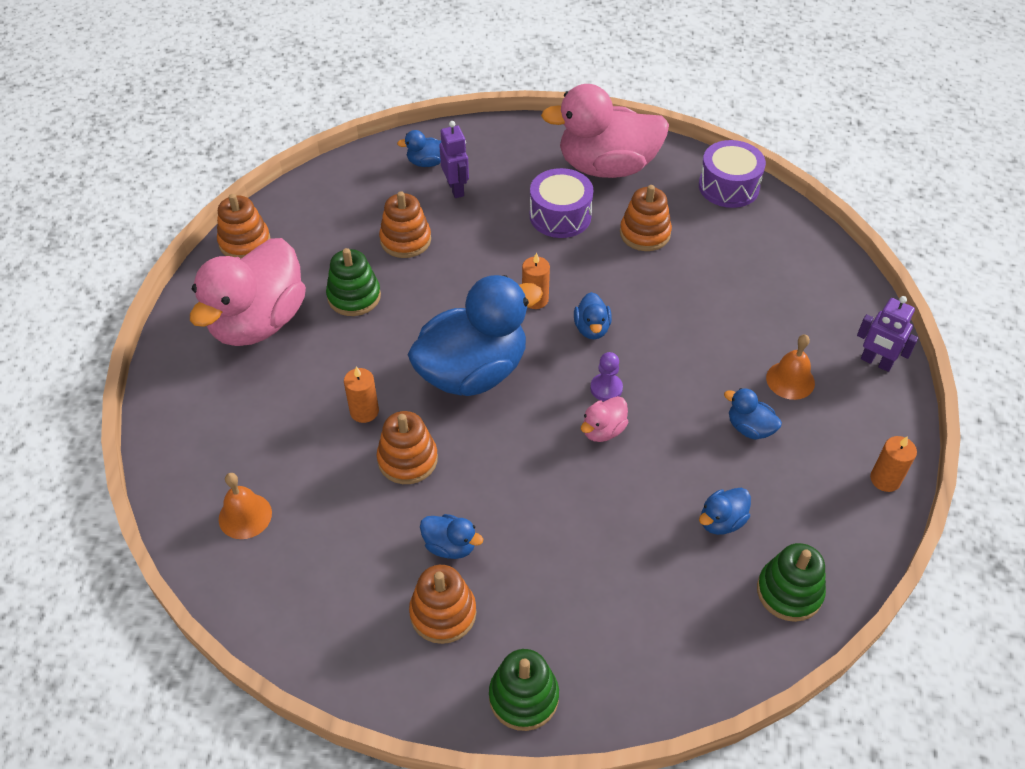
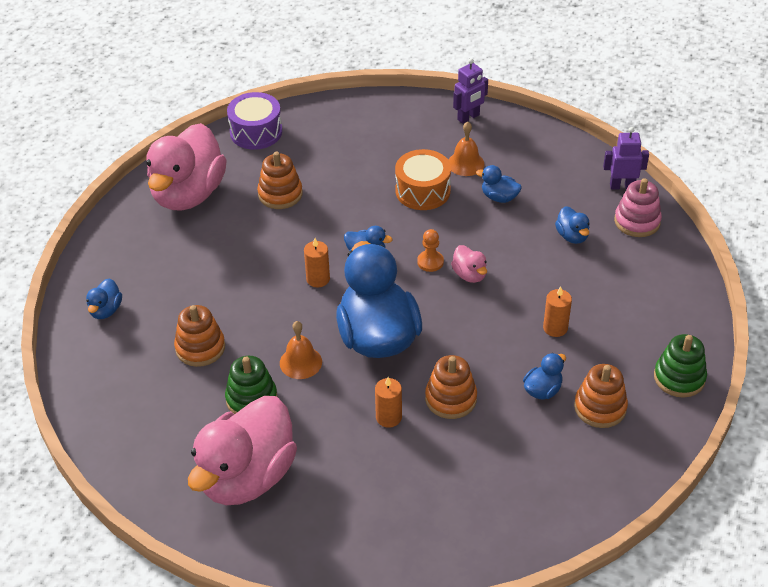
camera: 70 degrees left, 5 degrees down
pink duck [190,238,306,346] -> pink duck turned 75 degrees clockwise [188,396,297,505]
orange stacking toy [217,194,270,259] -> none
orange bell [219,473,272,539] -> orange bell moved to [280,321,322,379]
purple robot [439,121,469,198] -> purple robot moved to [603,127,649,190]
purple drum [530,168,594,238] -> none
purple pawn [590,352,623,401] -> orange pawn [417,229,444,272]
blue duck [724,388,782,440] -> blue duck turned 60 degrees clockwise [476,165,522,203]
green stacking toy [757,543,826,622] -> pink stacking toy [614,178,662,237]
orange candle [870,436,917,492] -> orange candle moved to [543,286,572,337]
none -> orange drum [395,149,451,210]

